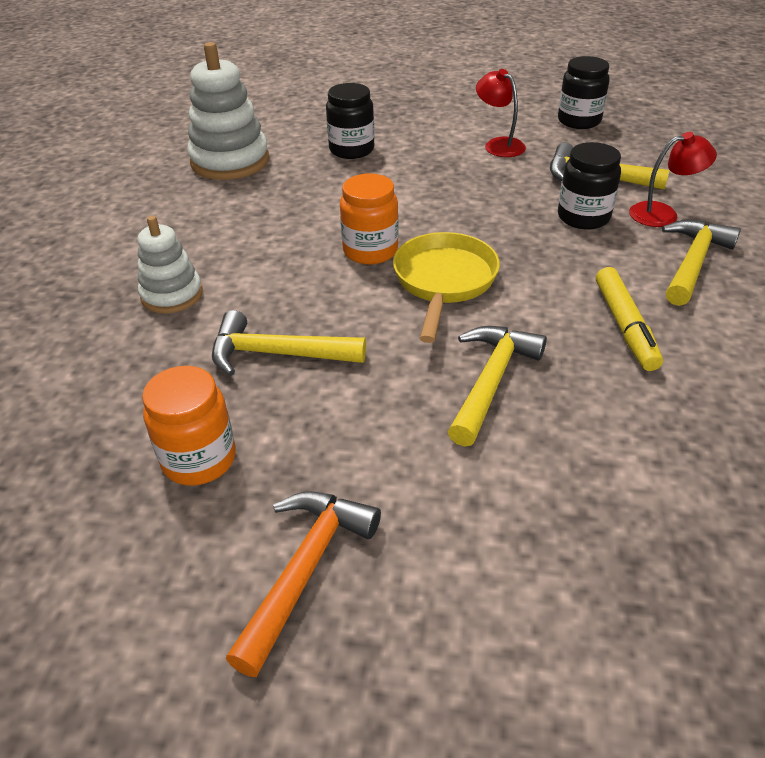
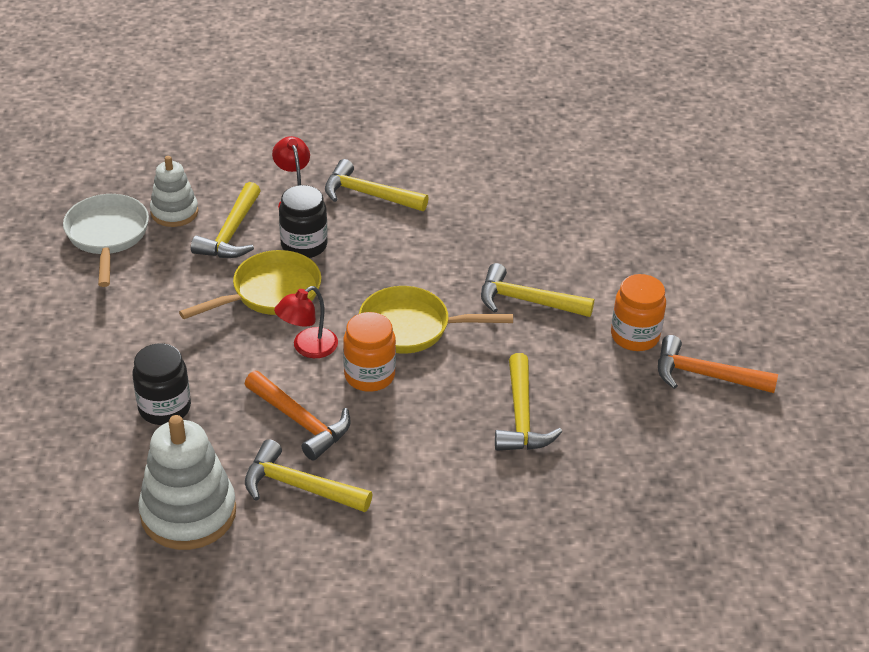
camera: 100 degrees left, 0 degrees up
white stacking toy [138,216,203,313] -> white stacking toy moved to [150,156,198,227]
orange jar [142,366,236,486] -> orange jar moved to [611,274,666,351]
red lamp [476,69,526,157] -> red lamp moved to [274,286,338,358]
black jar [558,56,610,129] -> white pan [63,194,149,287]
yellow marker [596,267,663,371] -> none
none -> yellow pan [179,250,321,319]
none -> orange hammer [245,371,351,461]
none -> yellow hammer [245,439,372,512]

